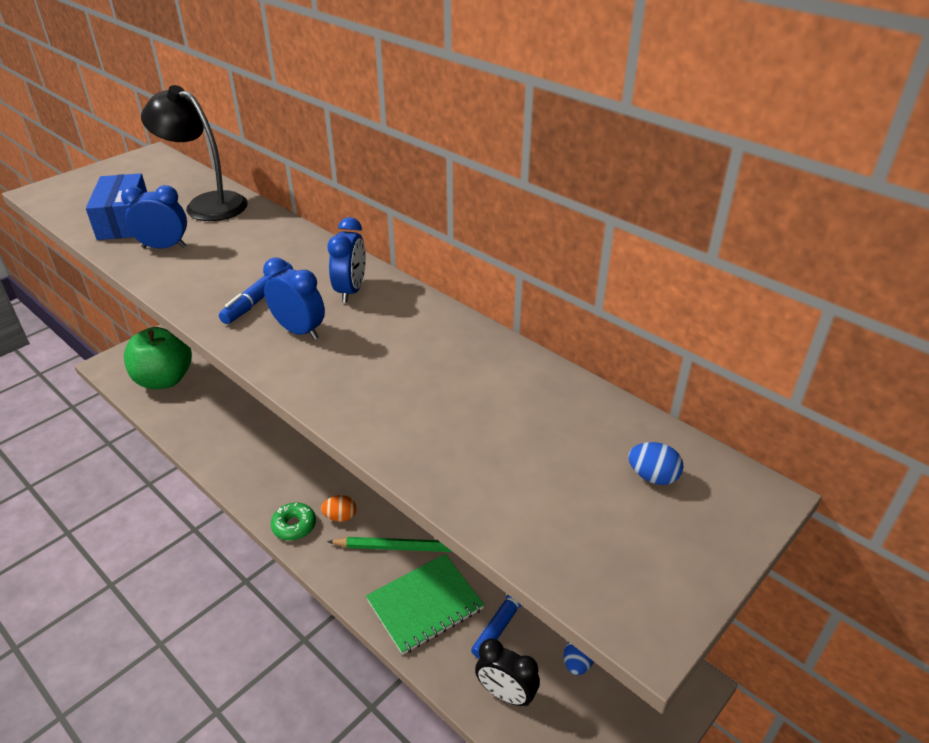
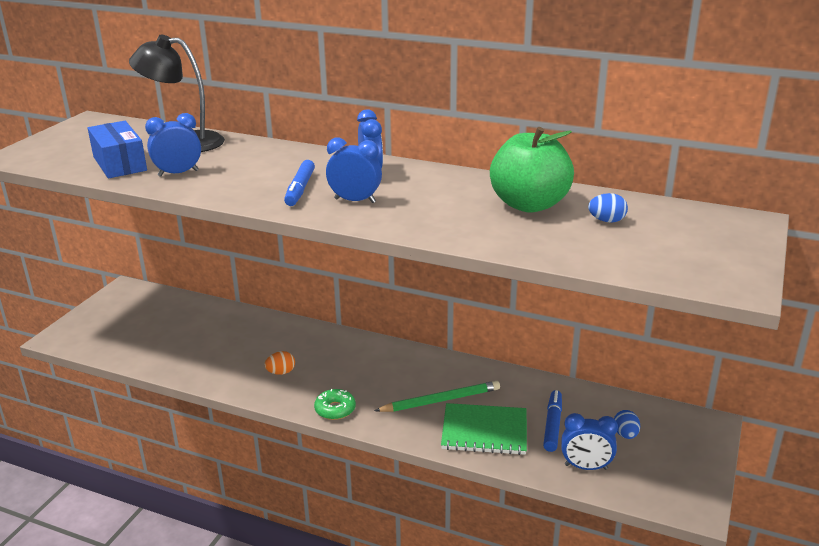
camera: 20 degrees left, 10 degrees down
green apple [124,327,192,389] -> green apple moved to [490,127,574,213]
orange egg [321,495,357,522] -> orange egg moved to [264,351,295,375]
green notebook [366,554,484,655] -> green notebook turned 60 degrees clockwise [441,403,527,455]
black clock [475,638,540,707] -> blue clock [561,413,618,470]
blue egg [628,442,684,485] -> blue egg moved to [588,193,628,223]

